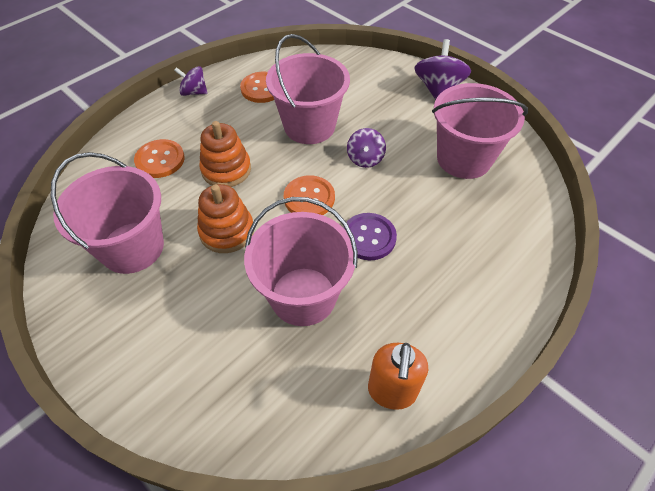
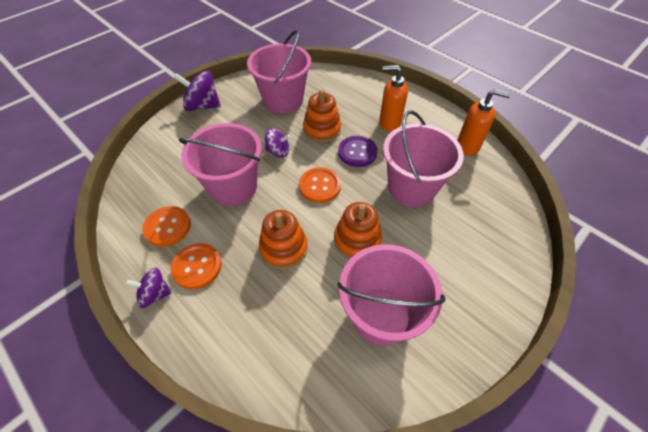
camera: 90 degrees left, 0 degrees up
orange button [134,139,185,178] -> orange button moved to [171,243,222,289]
purple spinning top [174,66,208,96] -> purple spinning top turned 75 degrees clockwise [125,267,172,308]
none -> orange stacking toy [303,89,341,142]
none -> orange soap dispenser [379,65,408,132]

